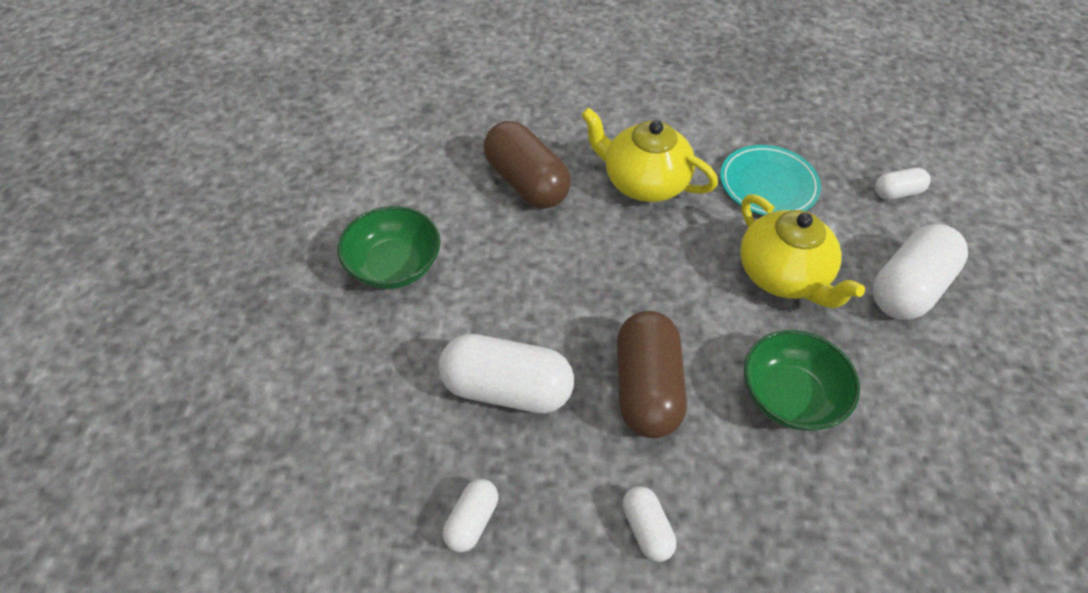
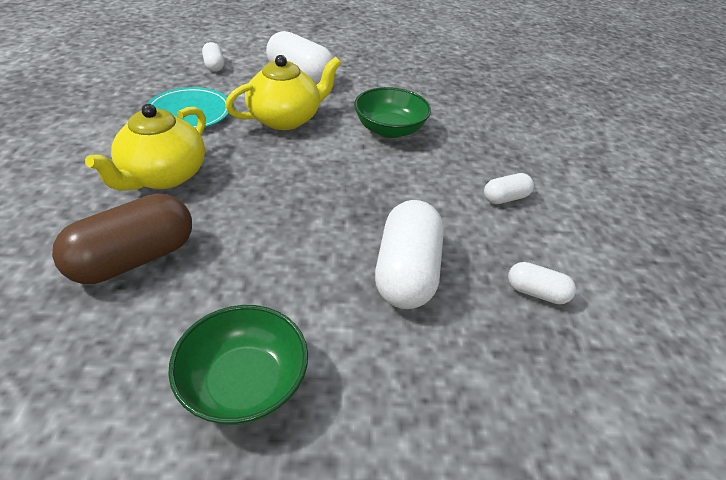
camera: 95 degrees left, 10 degrees down
brown capsule [617,311,687,438] -> none

